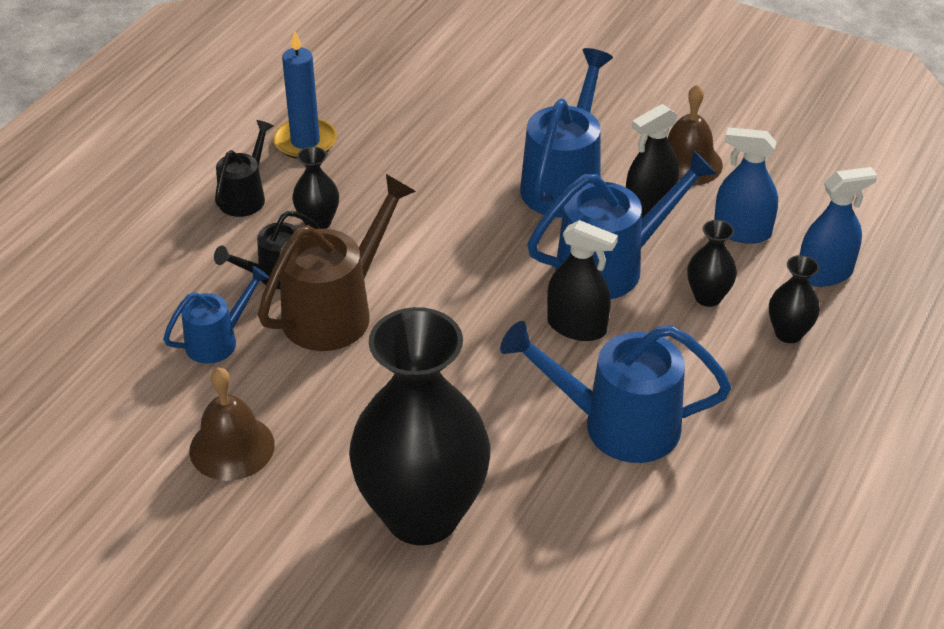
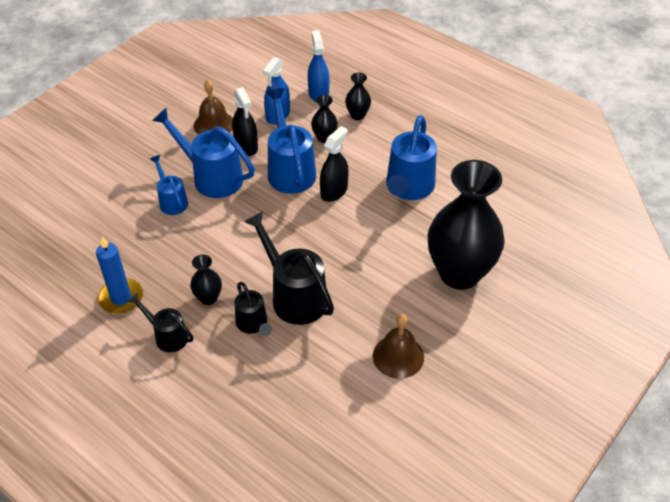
camera: 80 degrees left, 5 degrees up
blue watering can [163,266,269,364] -> blue watering can moved to [150,155,188,215]
brown watering can [258,174,416,351] -> black watering can [244,211,334,325]

